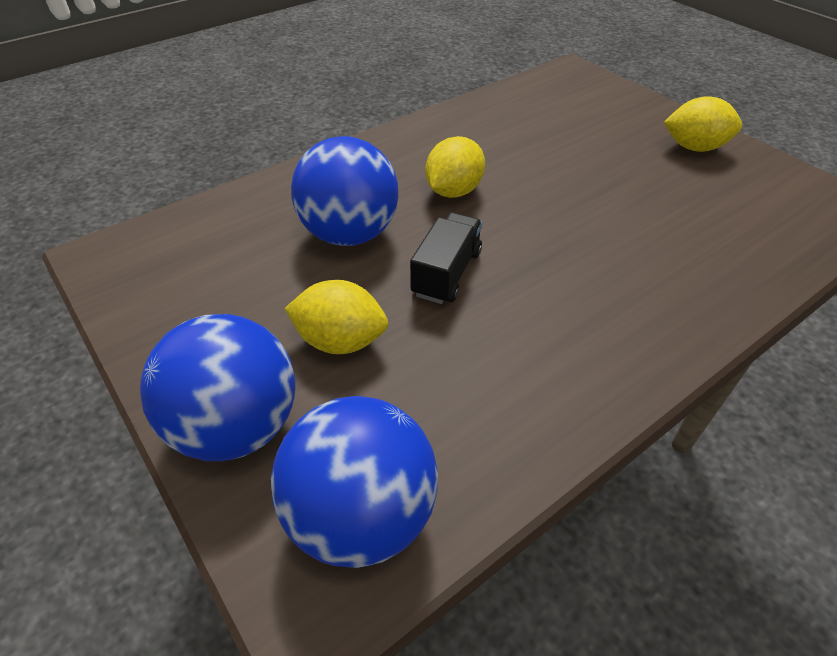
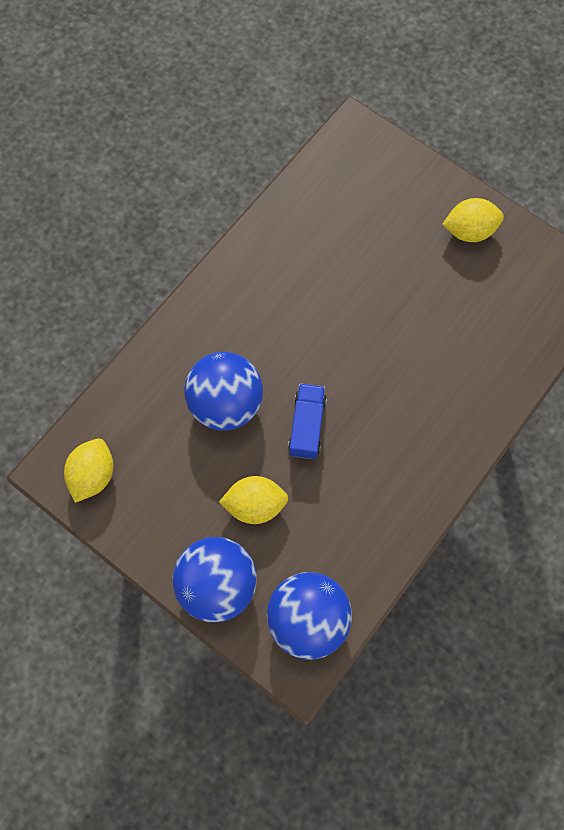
camera: 15 degrees left, 25 degrees up
black truck [410,212,482,304] -> blue truck [288,383,327,459]
yellow lemon [425,136,485,198] -> yellow lemon moved to [64,438,114,503]

